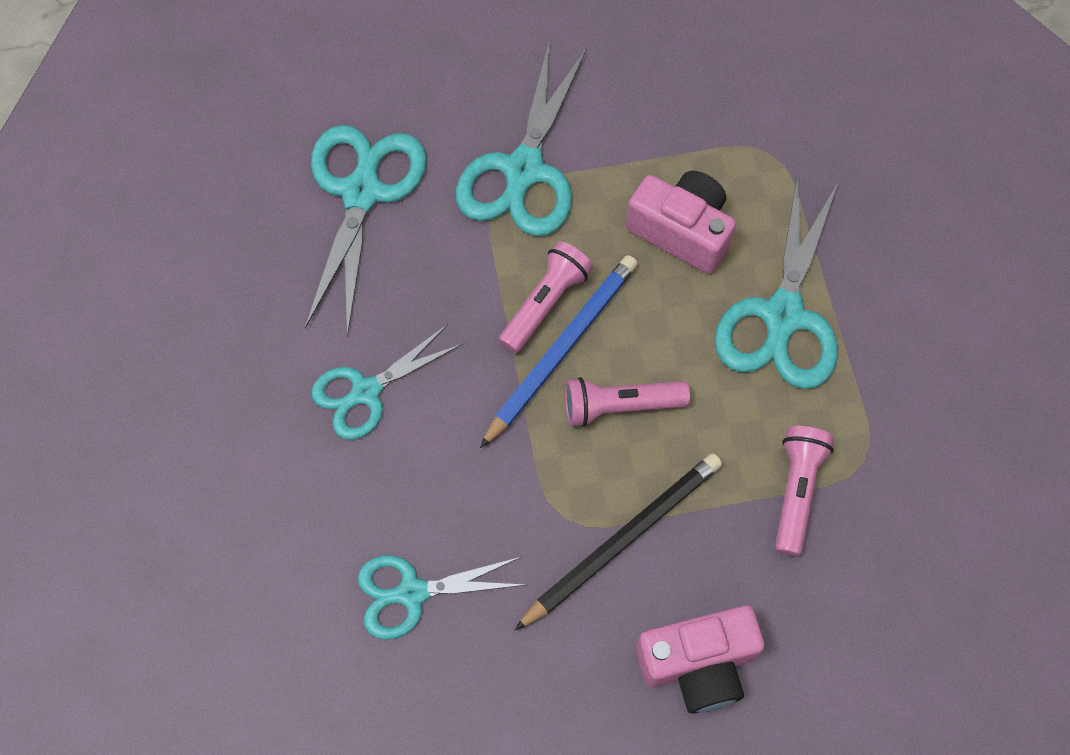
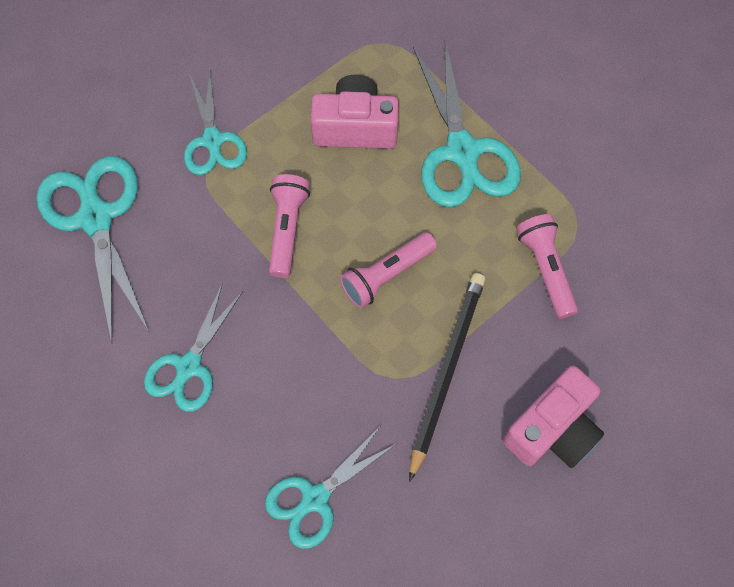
camera: 30 degrees left, 0 degrees up
turquoise scissors [455,40,587,237] -> turquoise scissors [184,70,247,175], size x0.64
blue pencil [480,255,638,448] -> none

